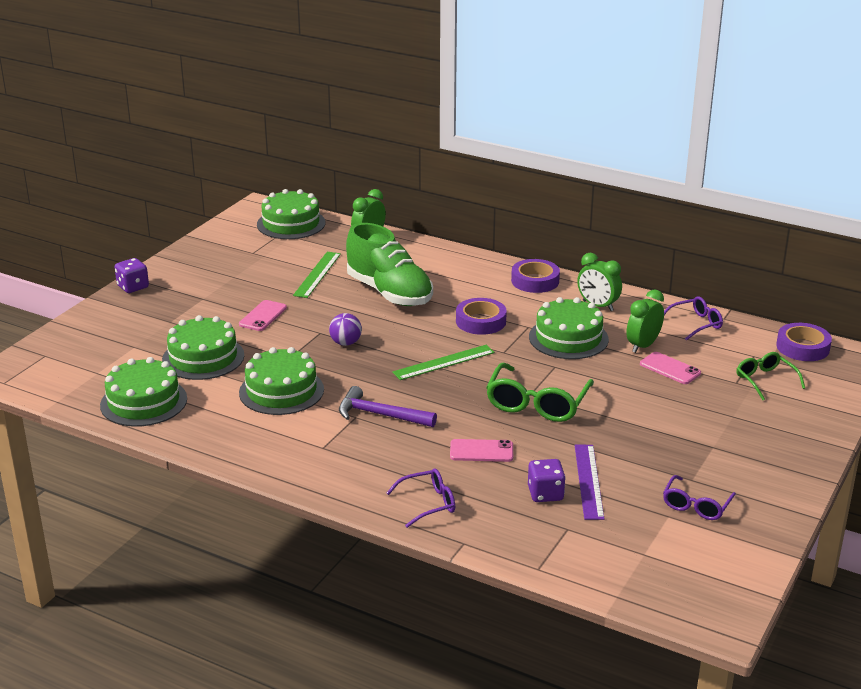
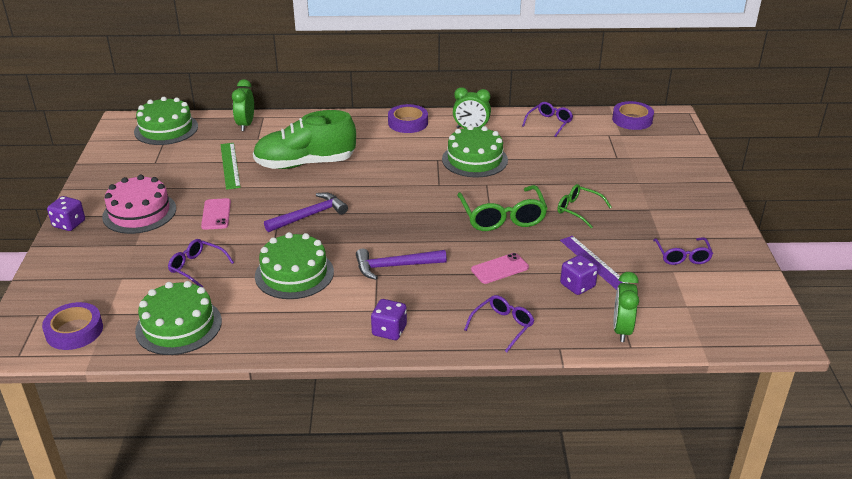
camera: 30 degrees left, 5 degrees up
green cake [162,315,244,380] -> purple glasses [168,239,234,287]
purple ball [329,313,362,346] -> purple hammer [264,192,348,232]
green shoe [346,223,433,306] -> green shoe turned 150 degrees clockwise [253,110,356,169]
green ruler [392,345,495,380] -> none
purple tape [456,298,507,335] -> purple tape moved to [42,302,103,350]
green clock [626,290,664,353] -> green clock moved to [613,272,639,342]
pink phone [640,352,701,384] -> none
green glasses [737,352,805,400] -> green glasses moved to [557,184,611,228]
none -> pink cake [102,175,176,234]
none -> purple dice [371,299,407,340]

